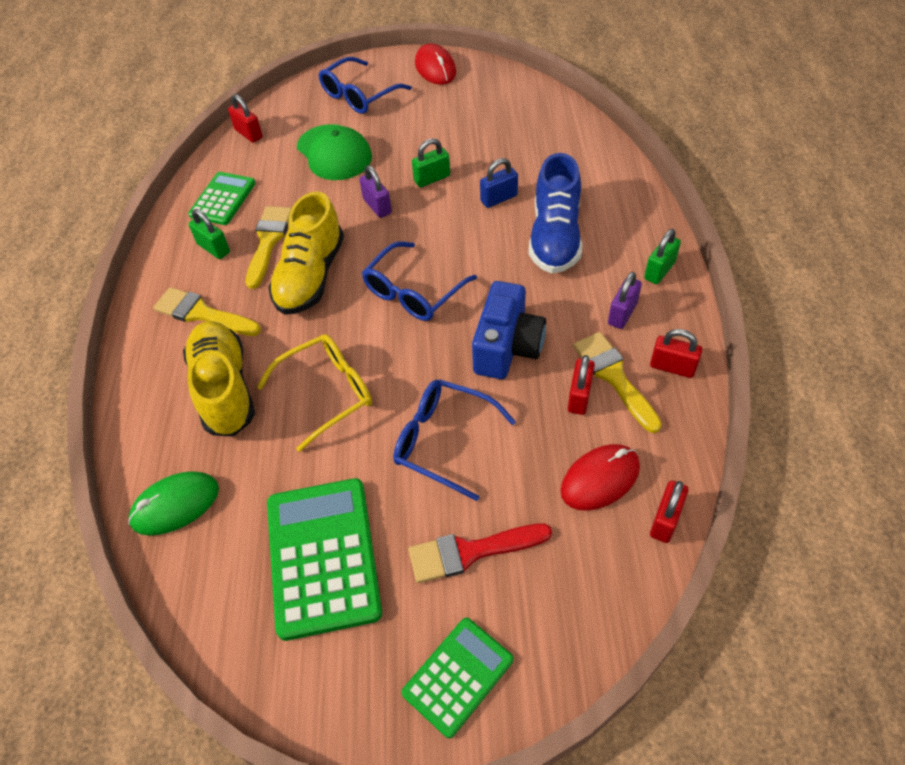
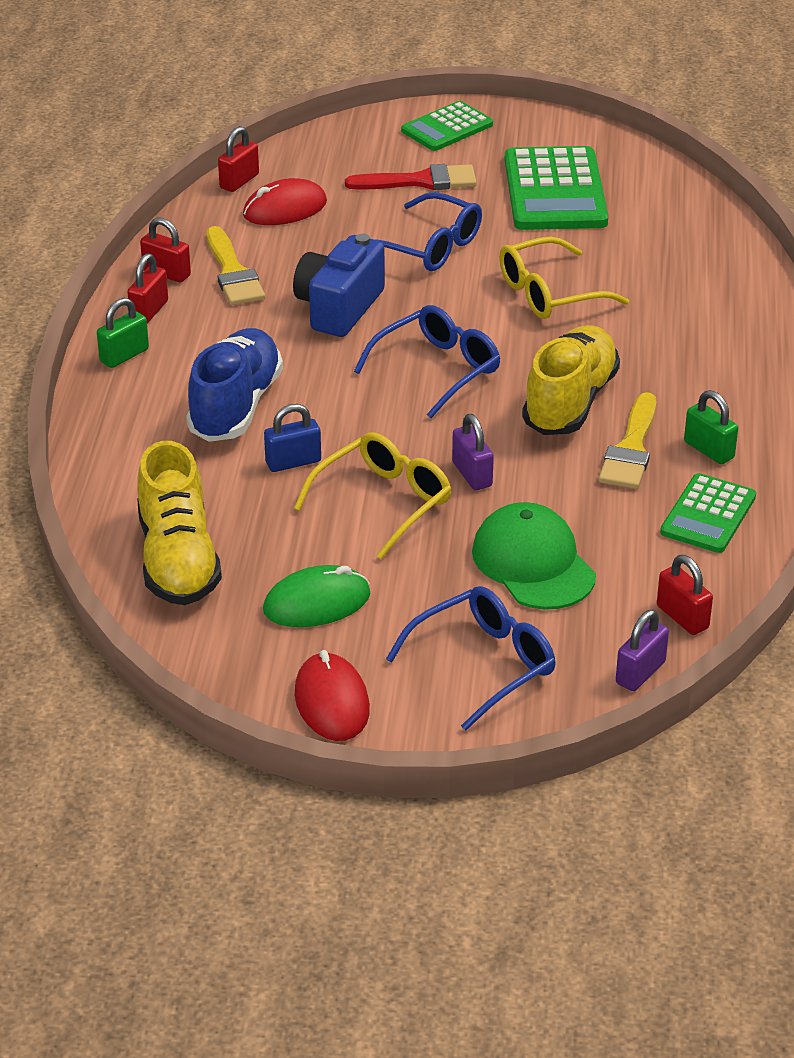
camera: 175 degrees left, 15 degrees down
green mouse [128,472,219,536] -> green mouse moved to [263,565,371,627]
yellow brush [153,287,261,336] -> none
yellow shoe [183,321,255,437] -> yellow shoe moved to [137,441,222,605]
green padlock [412,138,450,187] -> yellow glasses [294,432,452,559]
red padlock [568,355,595,415] -> red padlock moved to [127,253,168,323]
purple padlock [608,272,642,329] -> purple padlock moved to [616,610,669,691]

